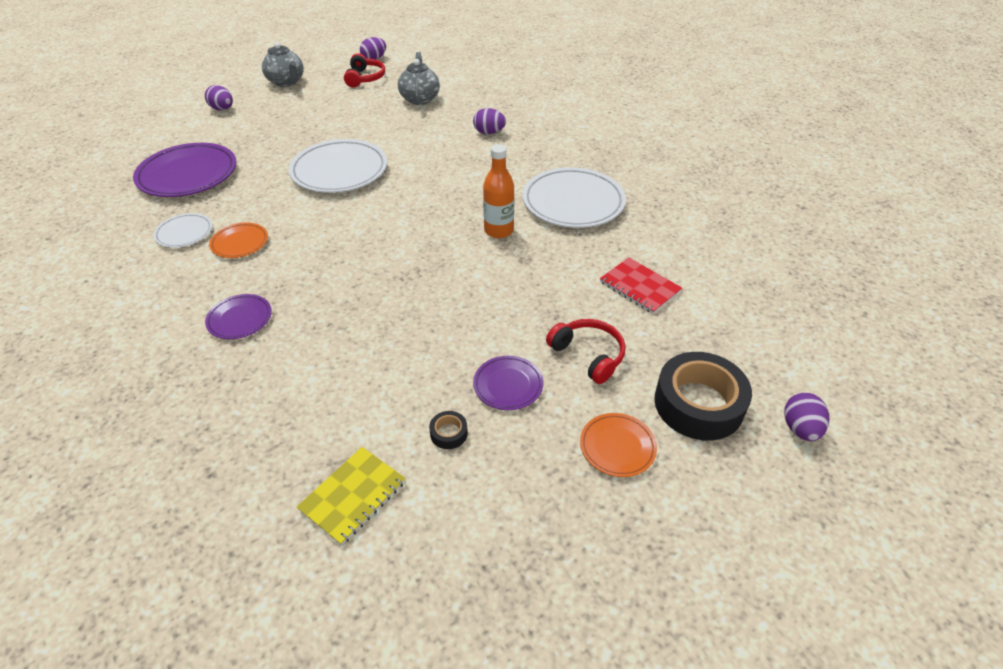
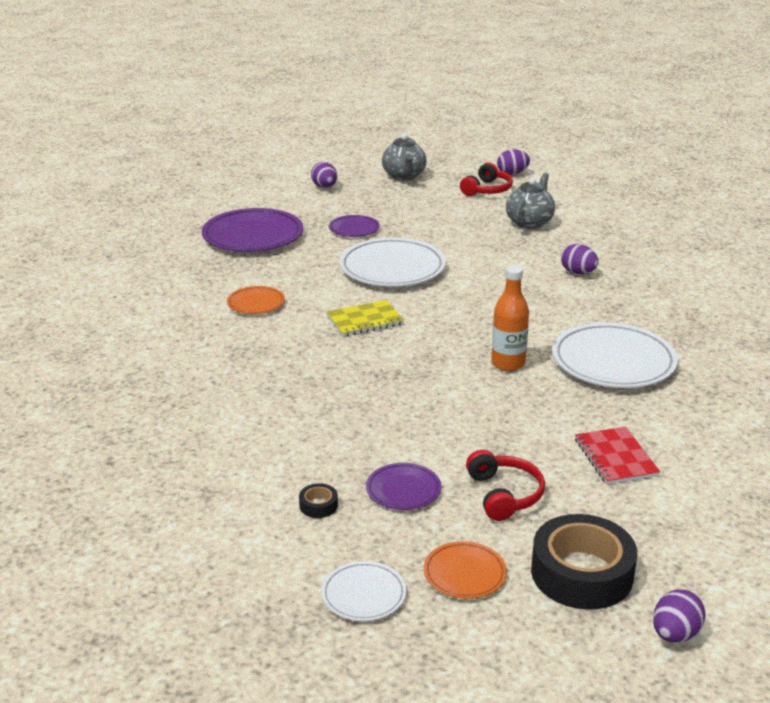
camera: 30 degrees right, 15 degrees down
white plate [153,213,212,248] -> white plate moved to [321,561,406,621]
purple plate [205,294,272,339] -> purple plate moved to [329,215,380,237]
yellow notebook [297,447,406,545] -> yellow notebook moved to [326,300,404,337]

